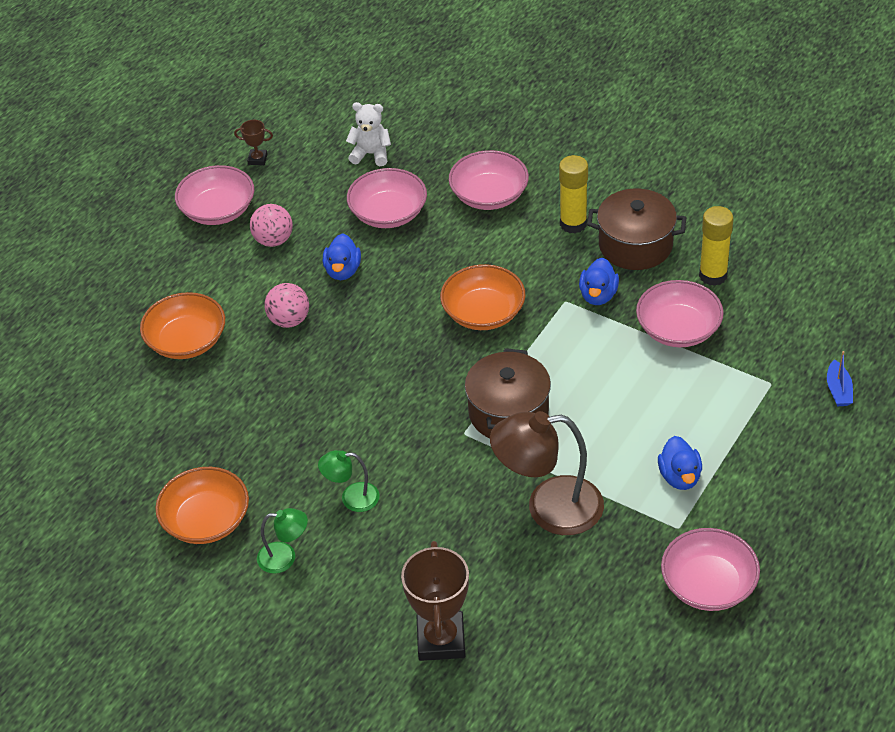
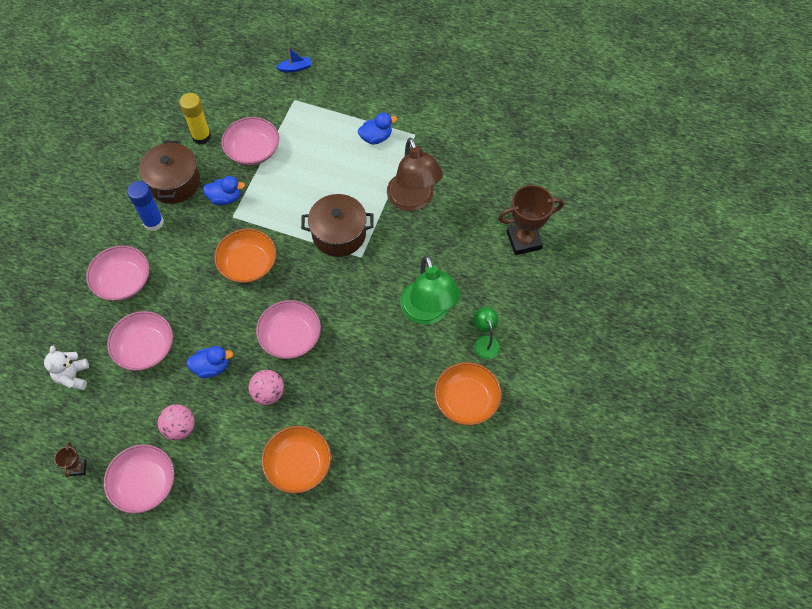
camera: 105 degrees left, 15 degrees up
green lamp [318,450,380,512] -> green lamp [400,256,461,325], size x1.96
yellow glue stick [559,155,588,233] -> blue glue stick [127,181,164,231]
pink bowl [661,528,760,611] -> pink bowl moved to [256,300,321,359]

